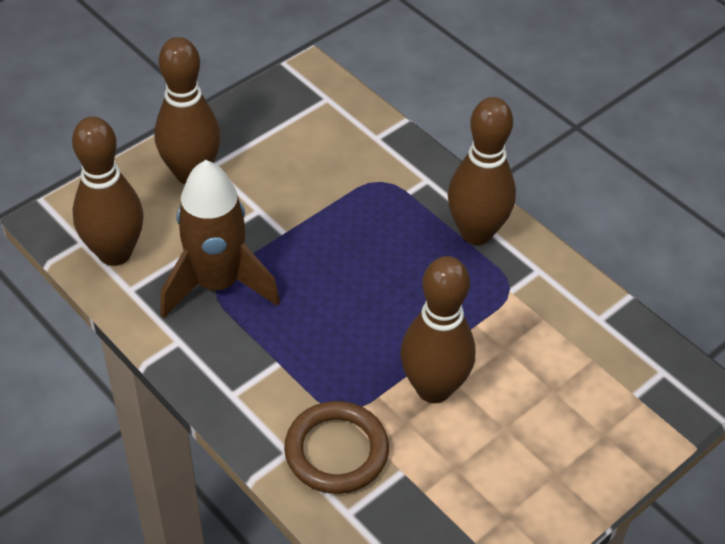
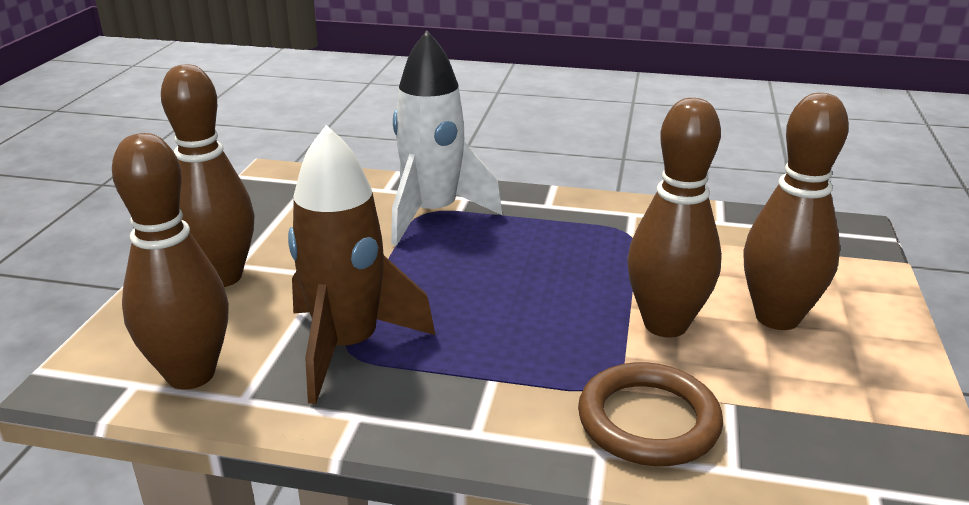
camera: 35 degrees left, 20 degrees down
brown bowling pin [448,97,516,245] -> brown bowling pin moved to [743,93,849,330]
none -> white rocket [391,31,502,246]

